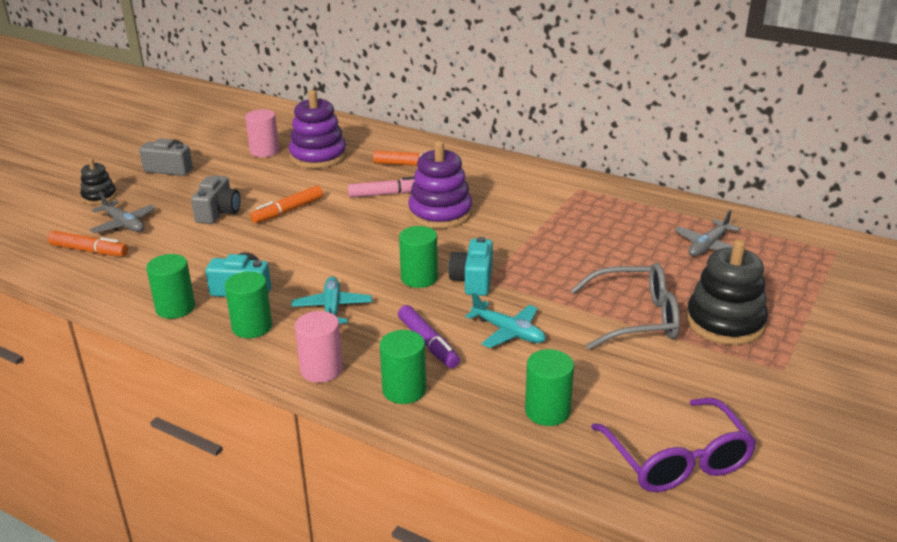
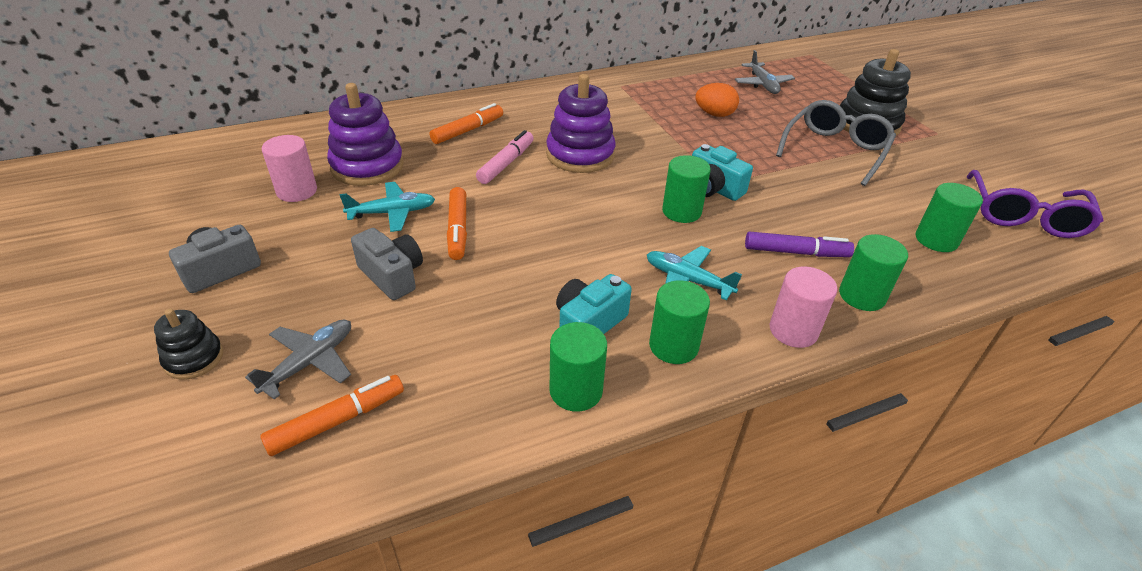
camera: 55 degrees left, 10 degrees up
grey plane [90,191,156,233] -> grey plane turned 45 degrees counterclockwise [245,319,351,399]
turquoise plane [465,293,546,348] -> turquoise plane moved to [340,182,435,232]
purple glasses [591,398,756,492] -> purple glasses turned 90 degrees clockwise [967,170,1103,238]
none -> orange egg [695,83,739,117]

